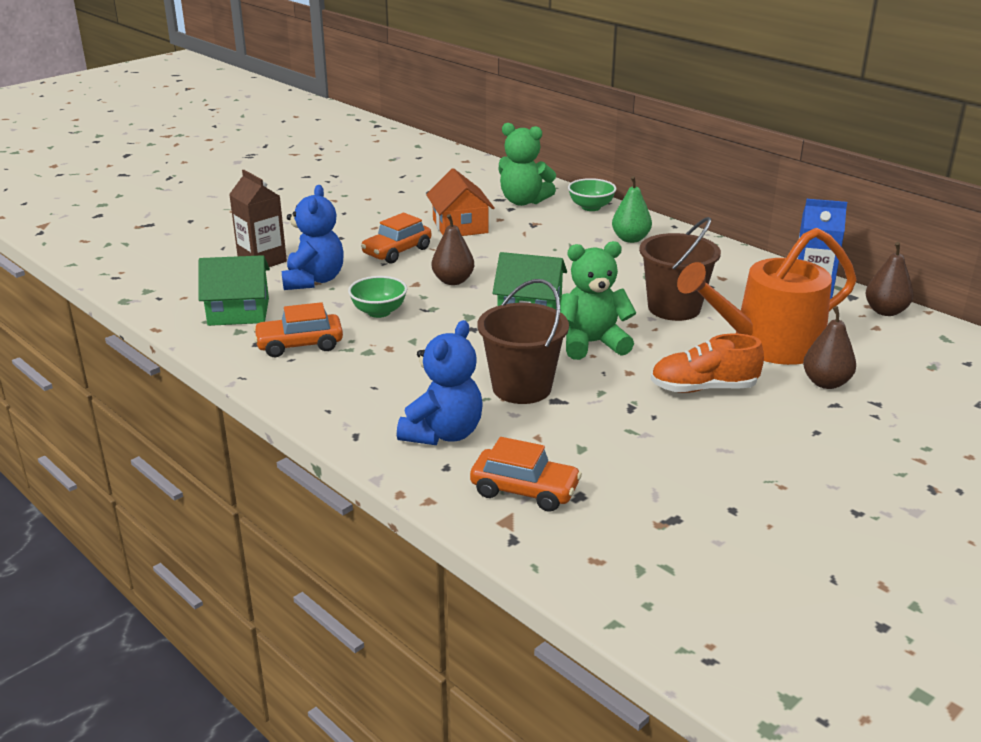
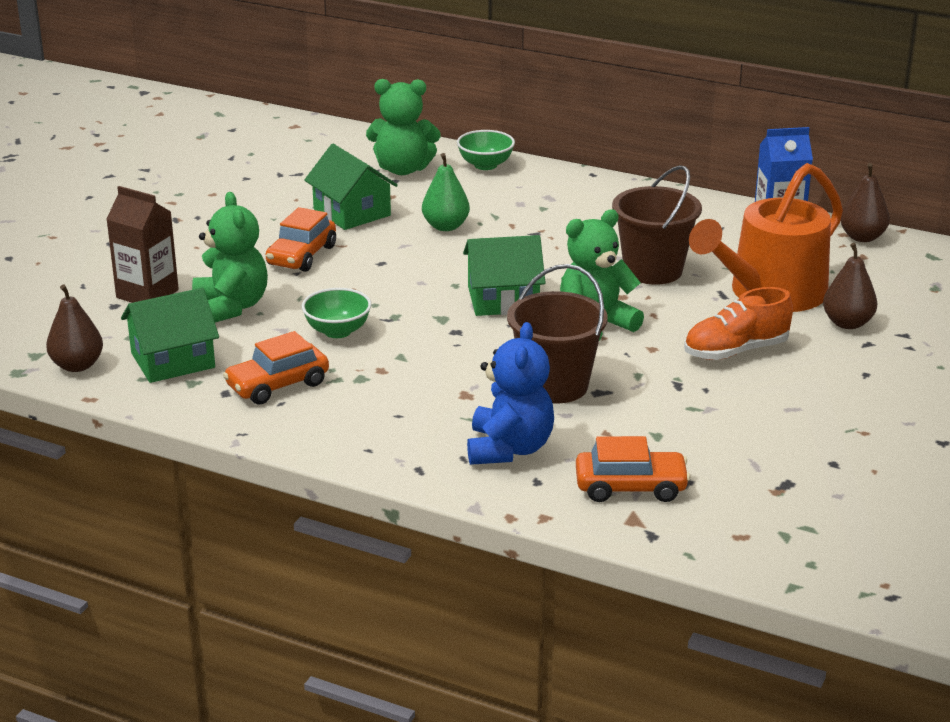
camera: 20 degrees left, 0 degrees up
blue teddy bear [282,185,344,290] -> green teddy bear [192,192,268,322]
orange house [426,168,495,236] -> green house [304,144,398,230]
brown pear [432,214,474,285] -> brown pear moved to [46,284,103,372]
green pear [612,176,652,243] -> green pear moved to [422,153,470,231]

